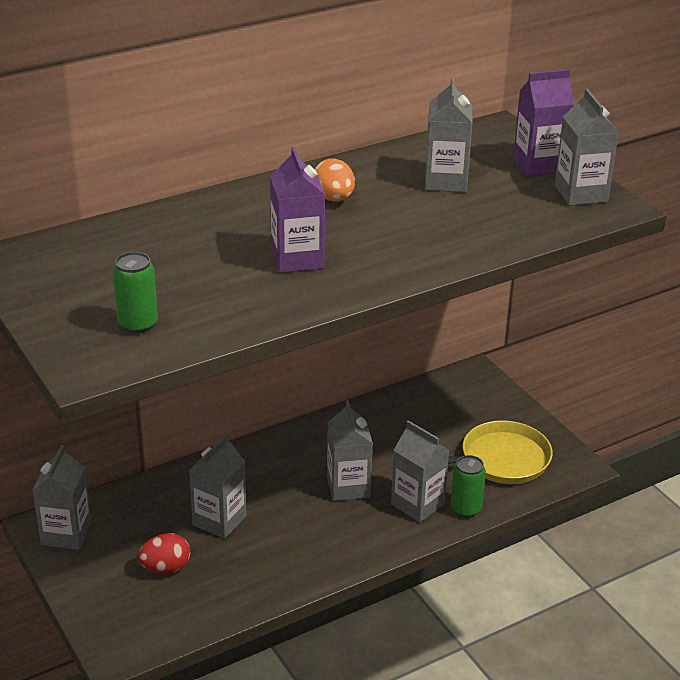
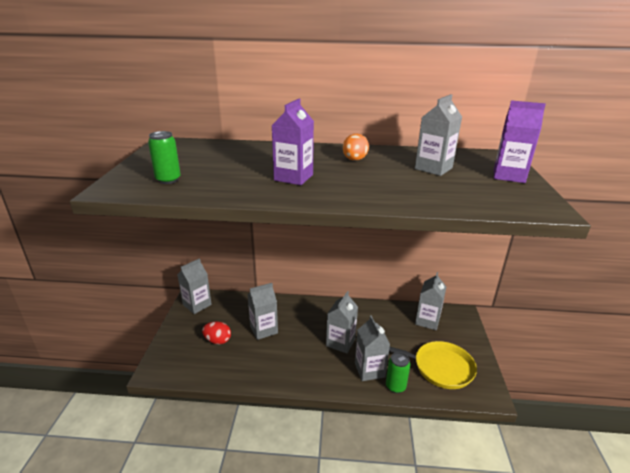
camera: 35 degrees right, 5 degrees down
grey carton [555,89,619,206] -> grey carton moved to [415,272,446,330]

